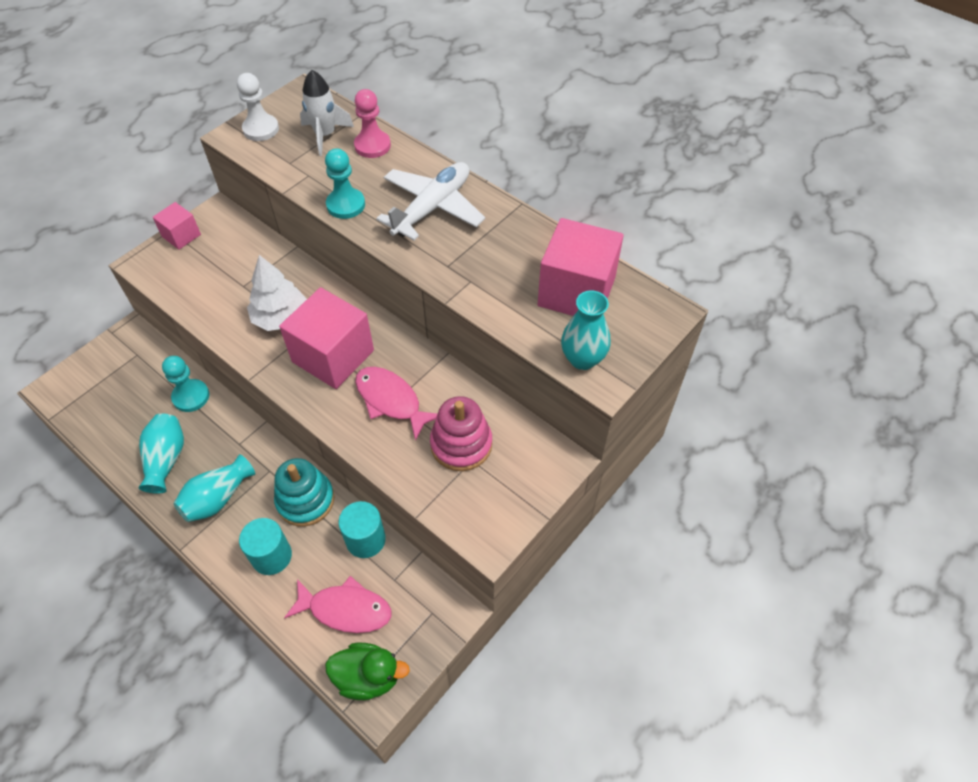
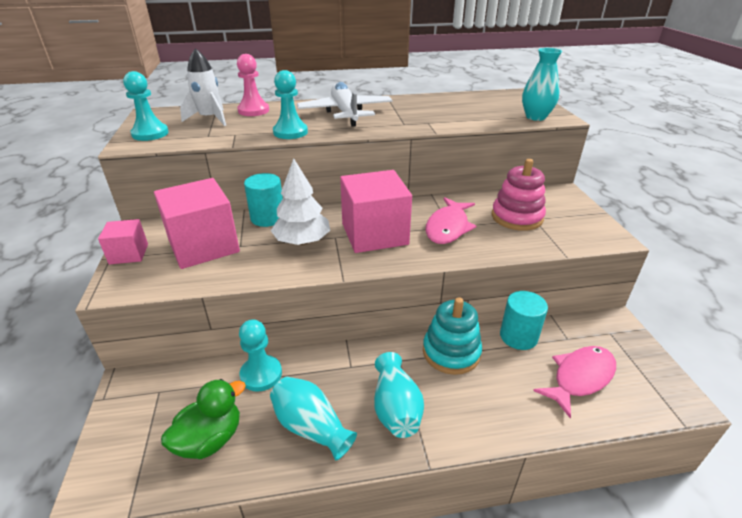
camera: 50 degrees left, 20 degrees down
white pawn [237,73,279,141] -> turquoise pawn [123,71,169,141]
turquoise cylinder [239,518,292,575] -> turquoise cylinder moved to [244,173,283,227]
green duck [325,643,410,700] -> green duck moved to [161,379,246,459]
pink fish [355,367,438,441] -> pink fish turned 60 degrees counterclockwise [426,197,477,244]
pink cube [538,218,624,316] -> pink cube moved to [154,178,240,269]

